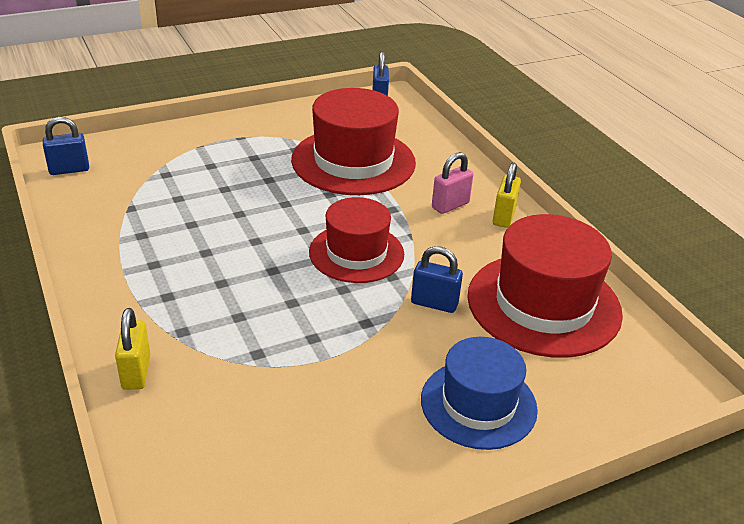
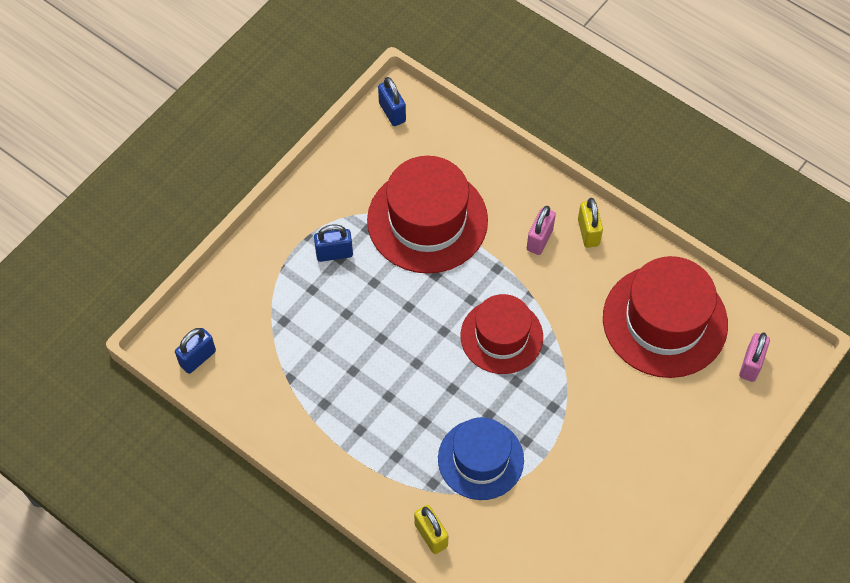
camera: 25 degrees left, 25 degrees up
blue padlock [411,246,463,313] -> blue padlock moved to [314,224,353,262]
blue hat [421,337,538,450] -> blue hat moved to [438,417,524,500]
none -> pink padlock [739,332,770,382]

